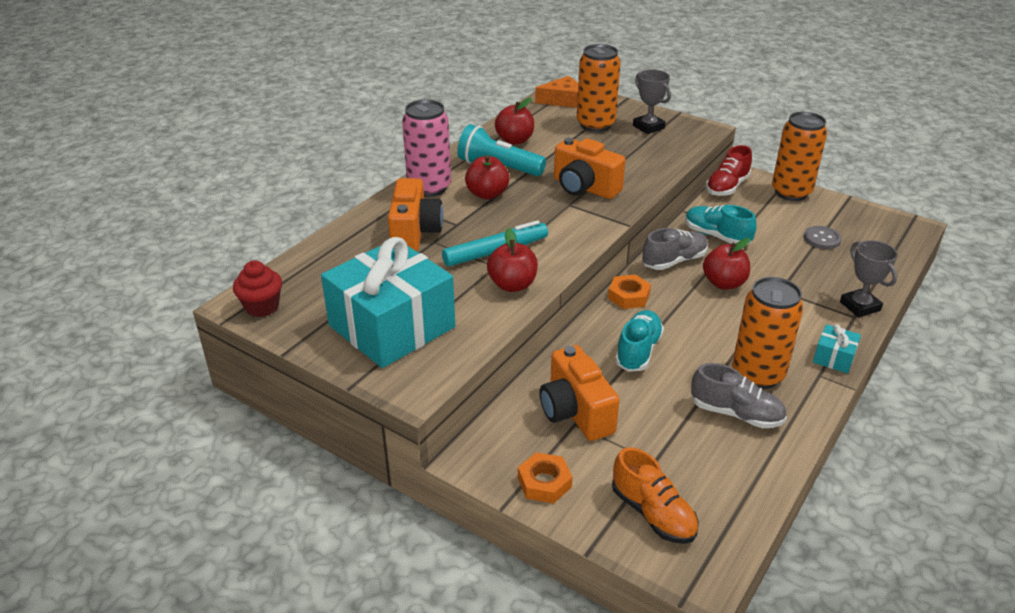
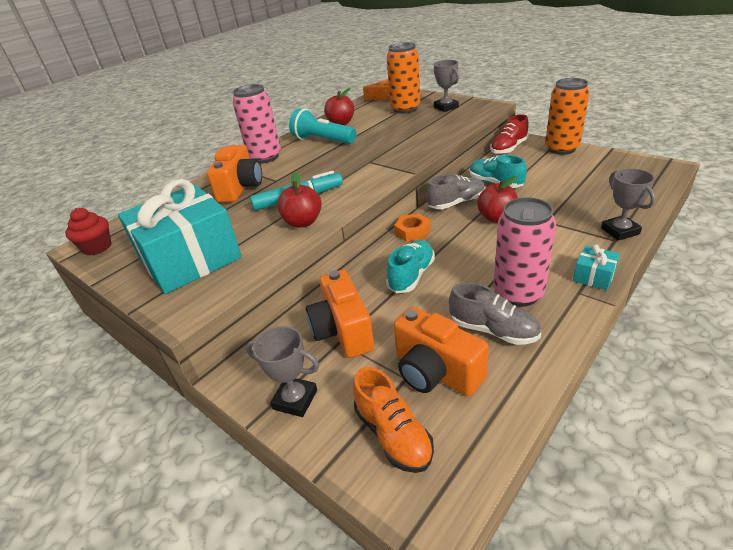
camera: 10 degrees right, 0 degrees up
red apple [465,155,509,199] -> none
orange nut [518,452,572,503] -> grey trophy [246,326,319,417]
orange camera [554,138,625,199] -> orange camera moved to [394,306,489,397]
orange can [732,277,803,389] -> pink can [494,197,556,307]
grey button [804,226,842,249] -> none

